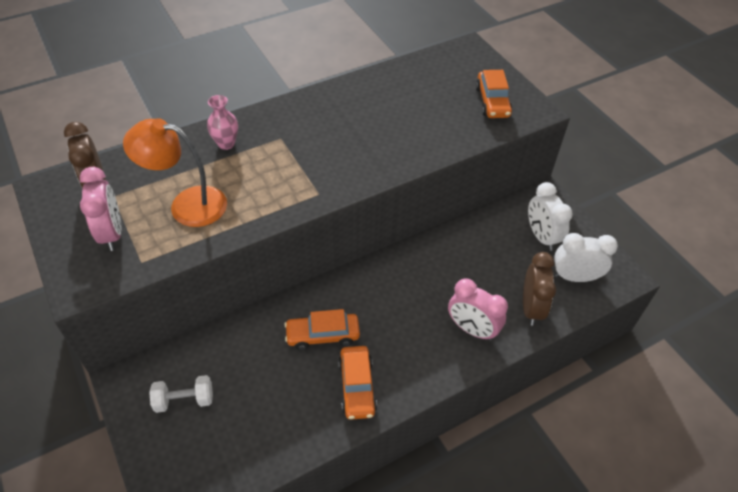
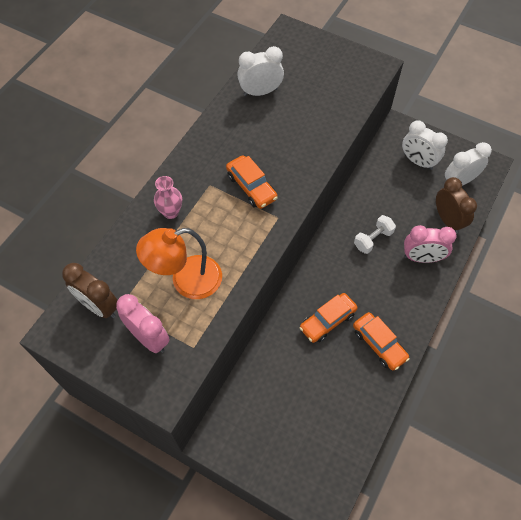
camera: 30 degrees left, 10 degrees up
white dumbbell [149,375,213,413] -> white dumbbell moved to [354,215,396,254]
orange car [476,70,512,118] -> orange car moved to [226,155,278,209]
none -> white clock [237,46,284,96]

